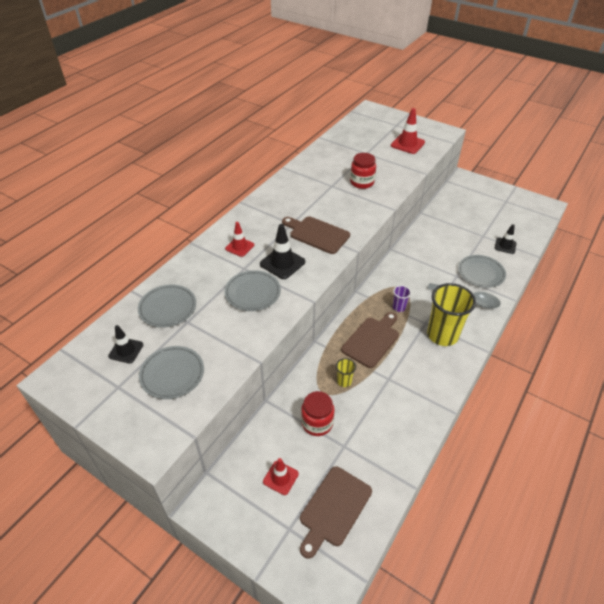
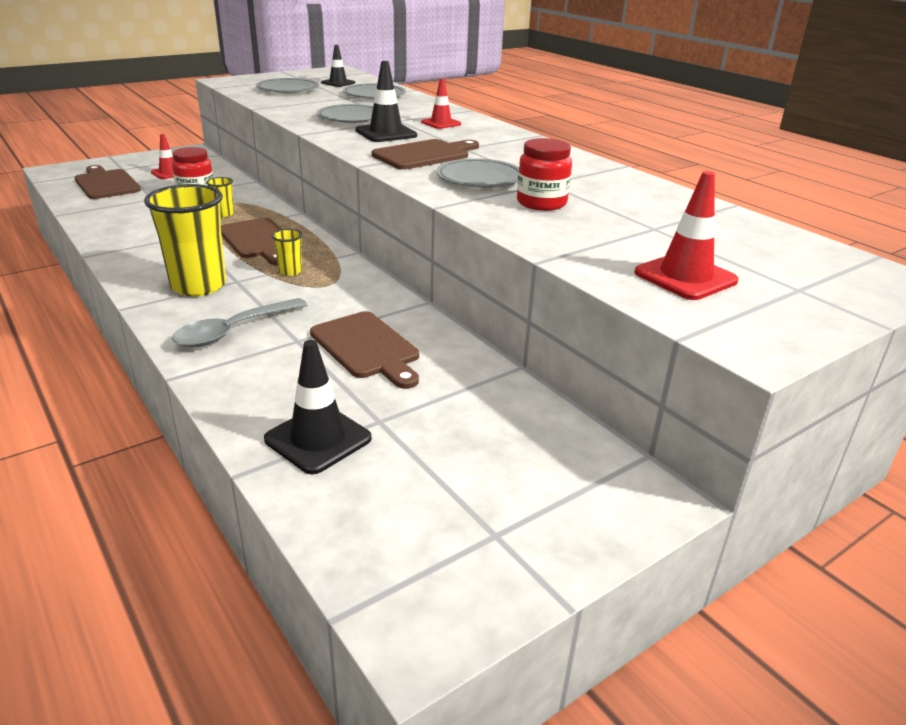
camera: 110 degrees right, 15 degrees down
purple cup [392,285,411,312] -> yellow cup [271,229,303,276]
grey plate [458,255,506,288] -> grey plate moved to [436,158,519,187]
black traffic cone [495,224,517,254] -> black traffic cone [264,340,372,474], size x1.51
none -> brown cutting board [310,311,419,389]

